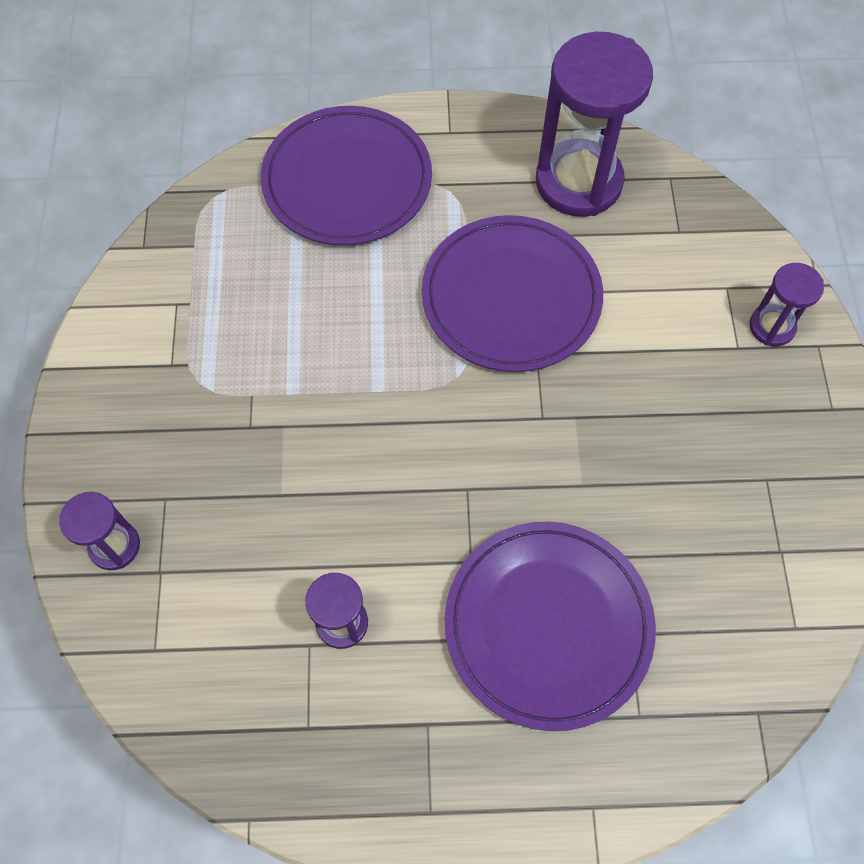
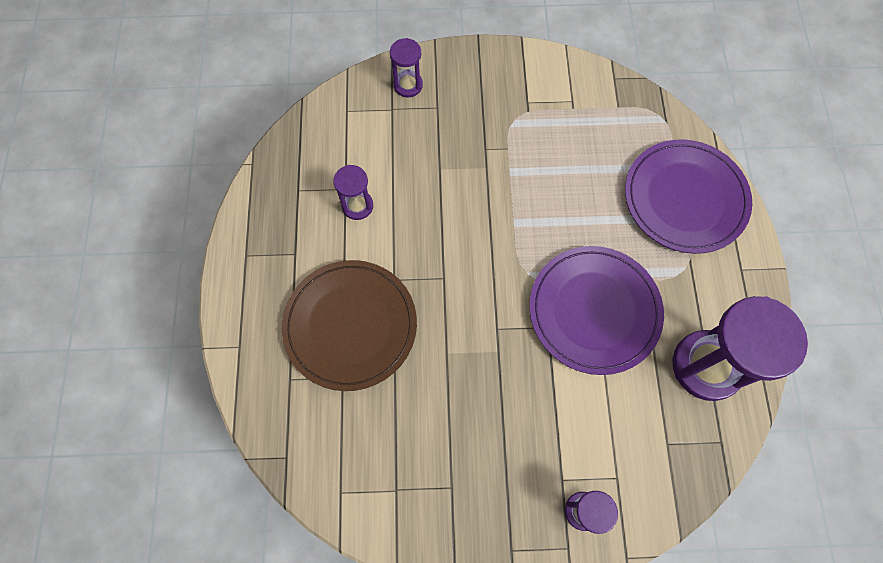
camera: 90 degrees right, 5 degrees up
purple plate [445,521,656,731] -> brown plate [282,260,417,391]

